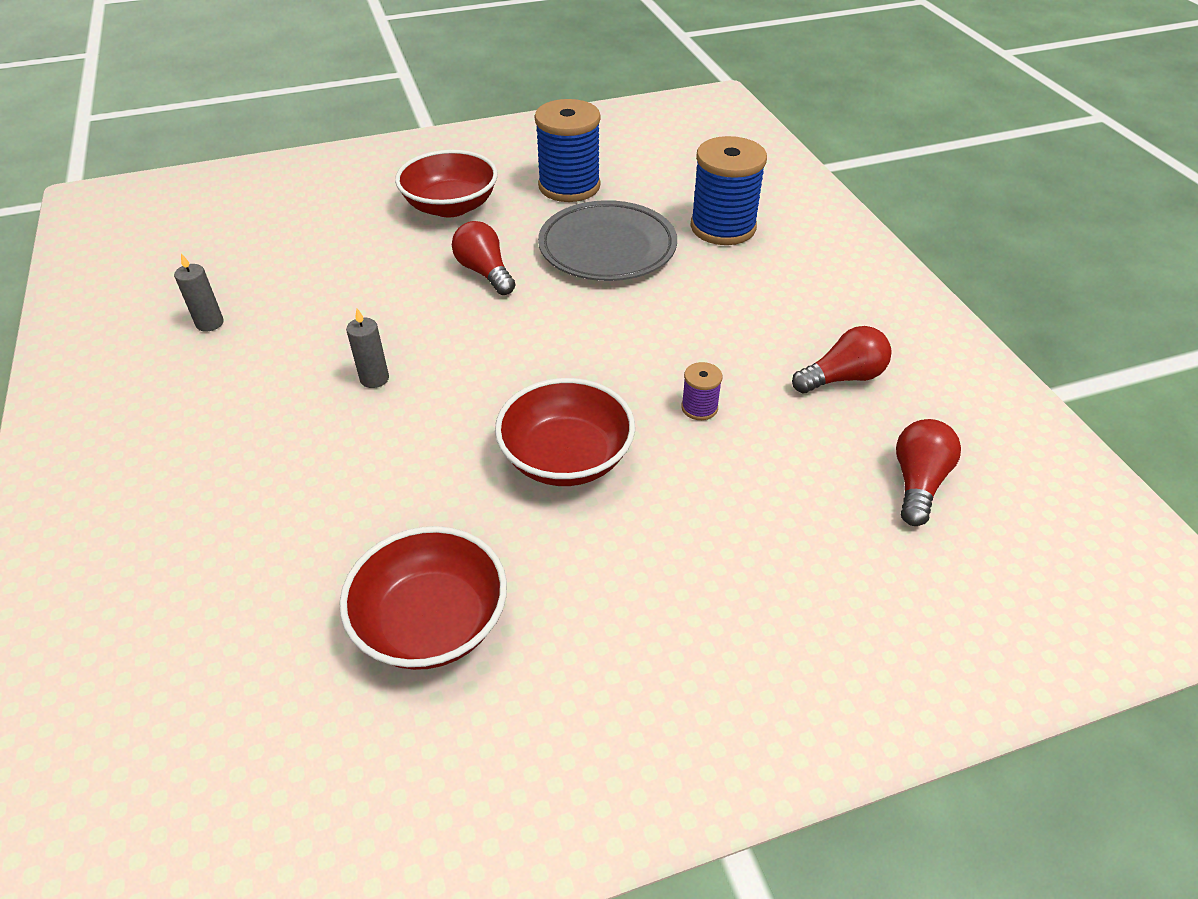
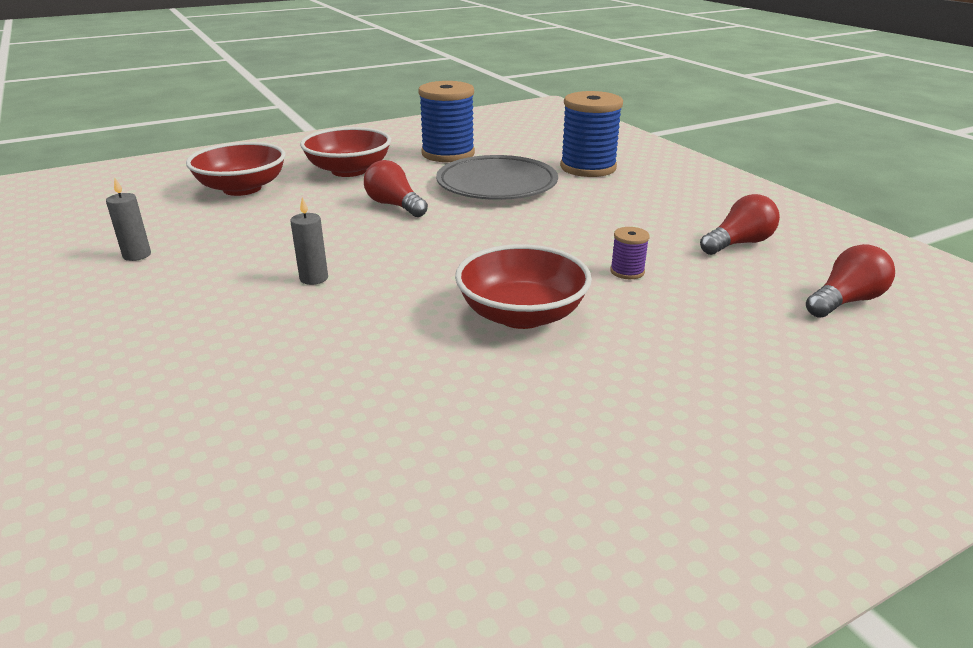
camera: 10 degrees left, 15 degrees down
red bowl [339,526,507,670] -> red bowl moved to [186,142,285,196]
red light bulb [896,419,961,526] -> red light bulb turned 45 degrees clockwise [806,244,895,318]

